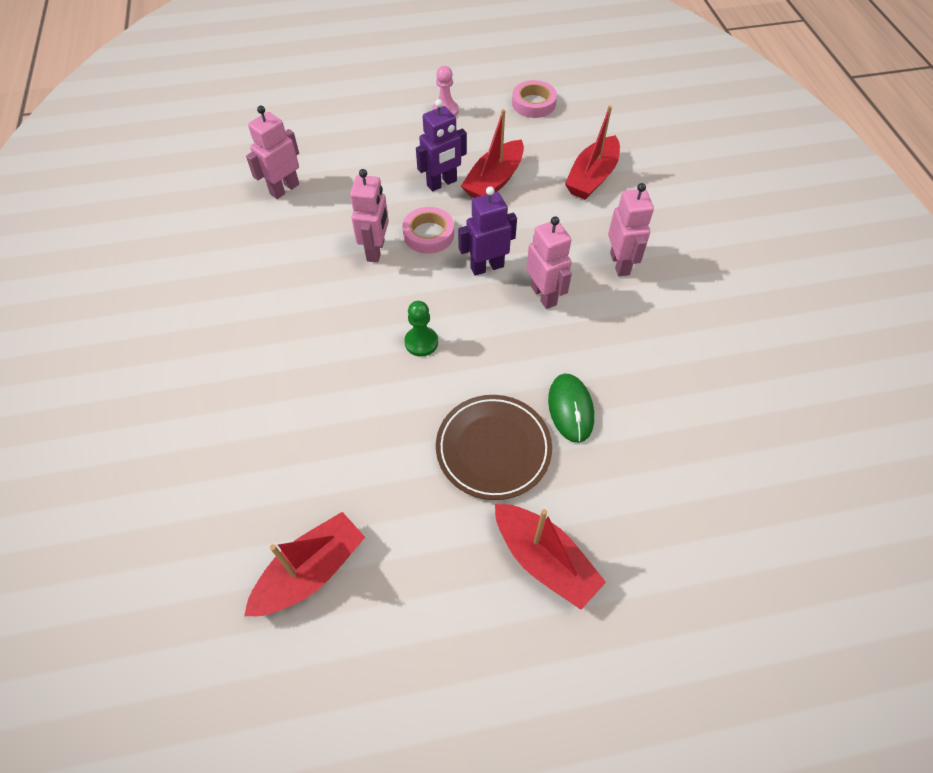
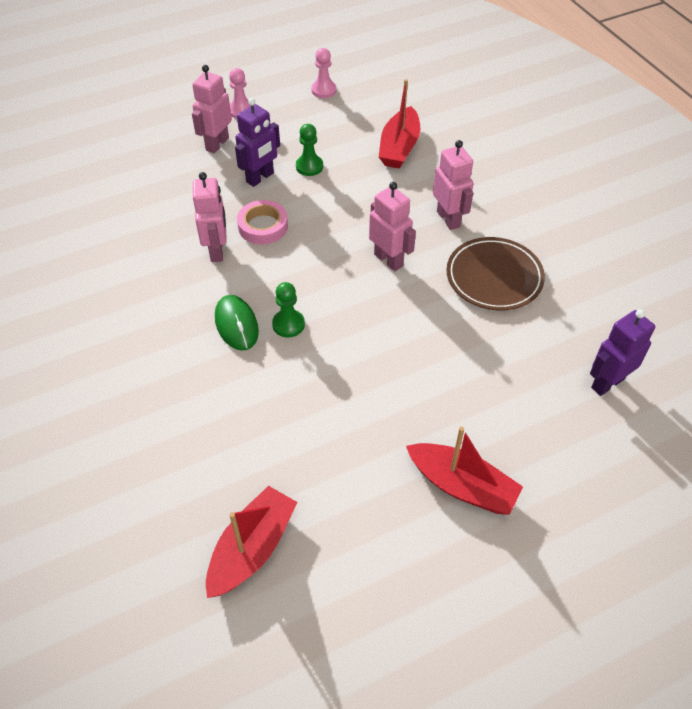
camera: 15 degrees left, 5 degrees down
pink robot [246,106,299,199] -> pink robot moved to [192,65,232,153]
brown plate [436,395,552,500] -> brown plate moved to [446,237,545,310]
purple robot [458,186,517,276] -> purple robot moved to [590,309,655,396]
red boat [461,109,524,198] -> green pawn [296,124,323,176]
pink tape [512,80,557,118] -> pink pawn [311,48,337,98]
green mouse [548,373,594,443] -> green mouse moved to [215,295,259,351]

